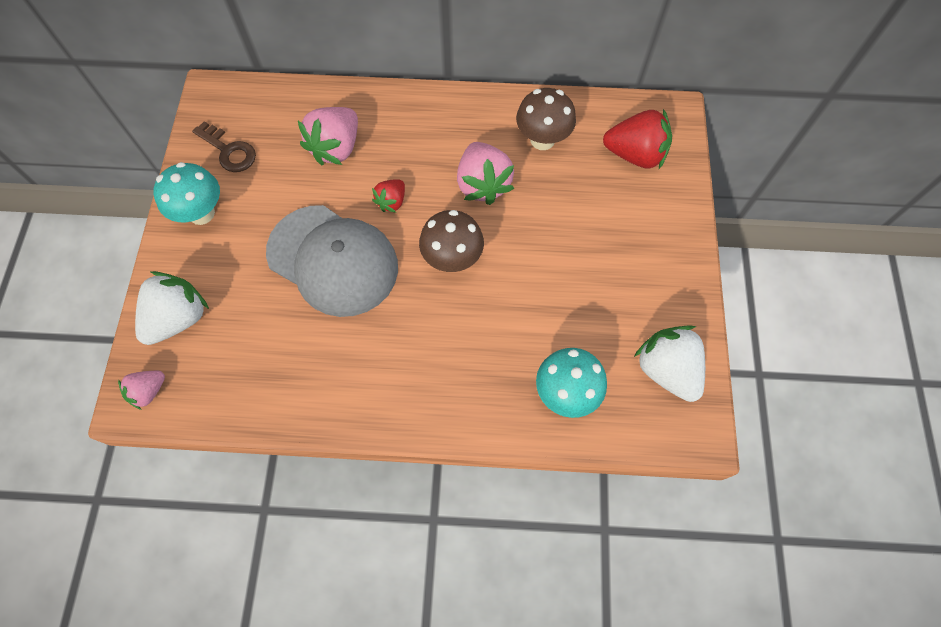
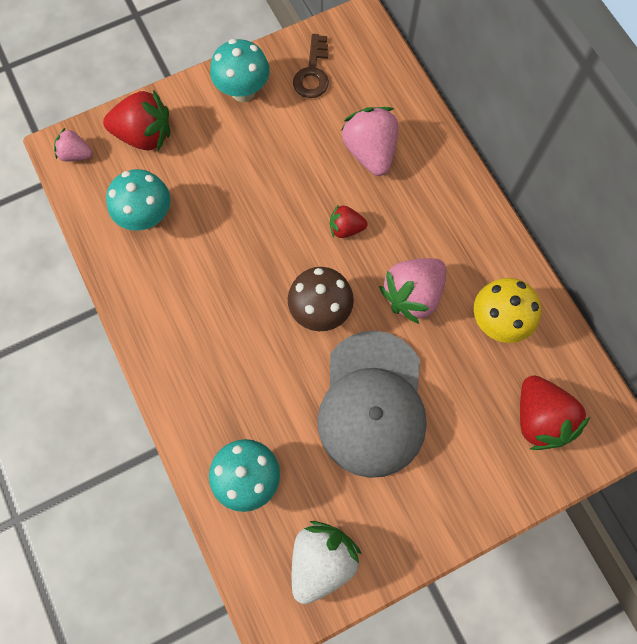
camera: 60 degrees right, 5 degrees up
white strawberry [135,271,209,345] -> red strawberry [103,89,170,151]
grey cap [266,205,398,317] -> grey cap moved to [317,331,427,478]
pink strawberry [298,107,358,165] -> pink strawberry turned 75 degrees clockwise [341,107,398,176]
brown mushroom [516,88,576,150] -> yellow mushroom [474,278,541,343]
none -> turquoise mushroom [106,169,170,231]

